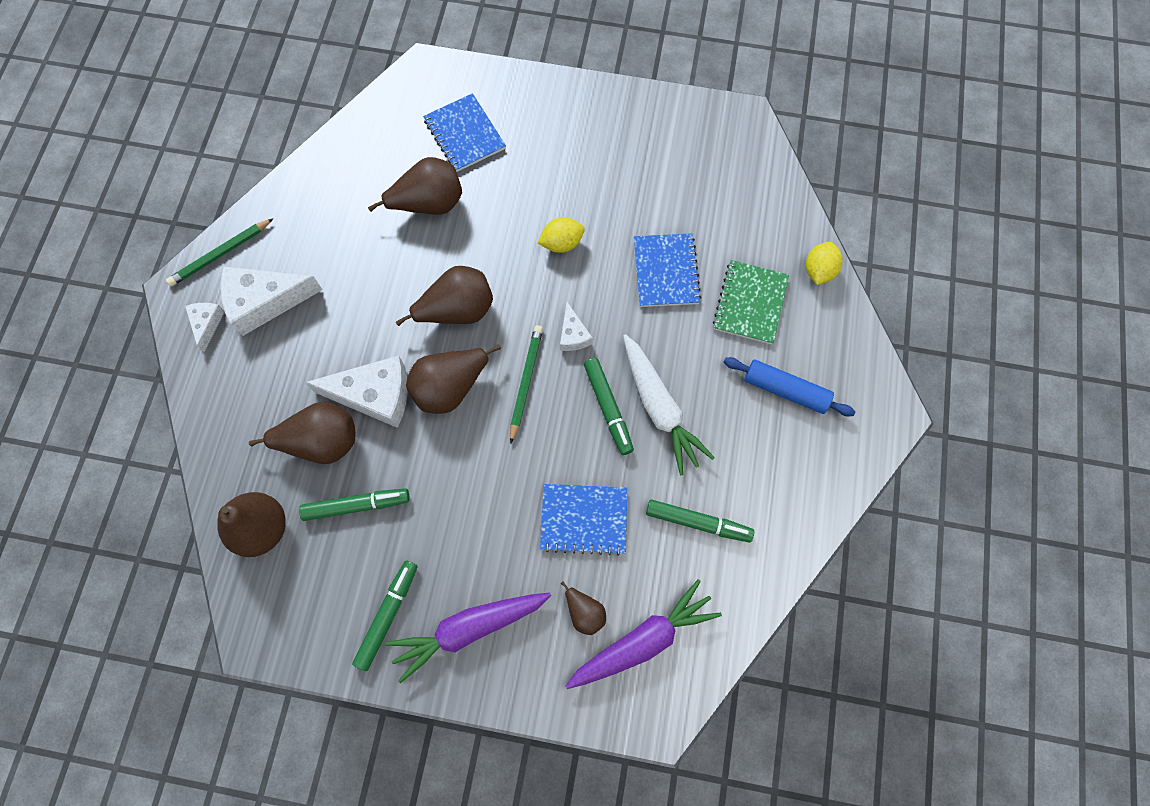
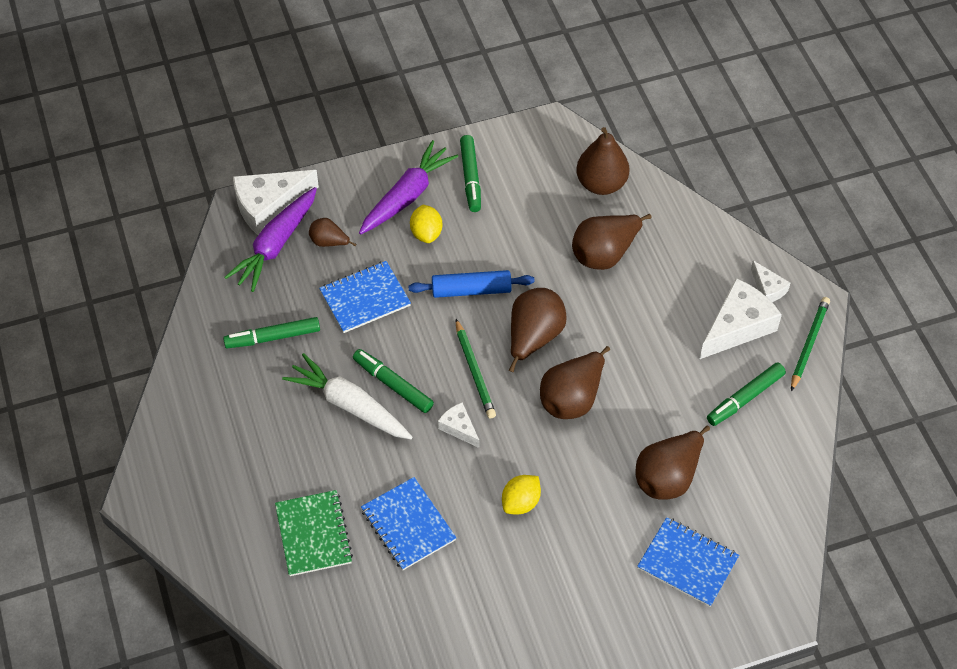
camera: 150 degrees right, 15 degrees down
green marker [299,488,410,521] -> green marker moved to [707,363,786,426]
white cheese [305,355,408,428] -> white cheese moved to [233,170,319,235]
blue rolling pin [724,357,855,416] -> blue rolling pin moved to [408,270,535,298]
yellow lemon [806,242,843,285] -> yellow lemon moved to [410,205,442,243]

